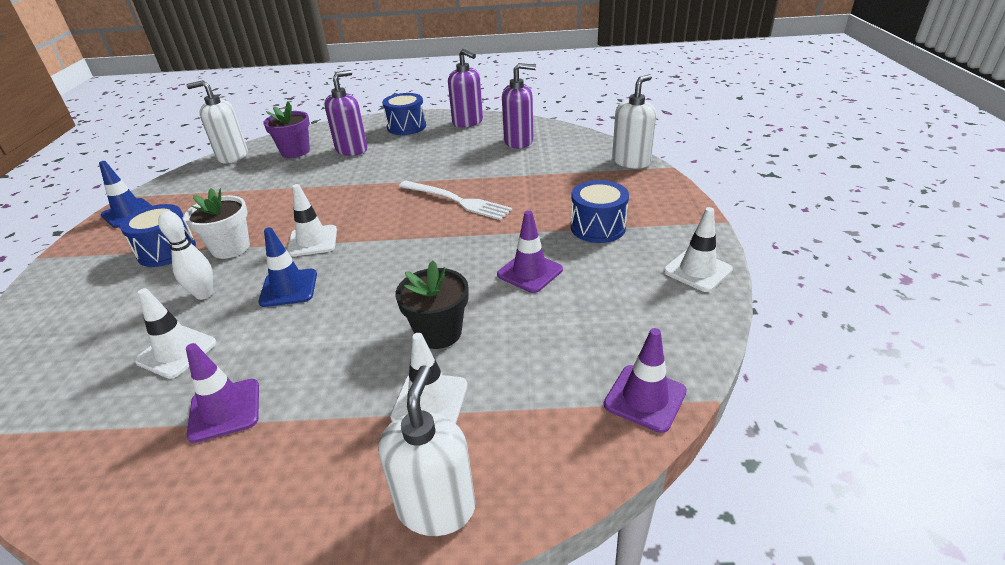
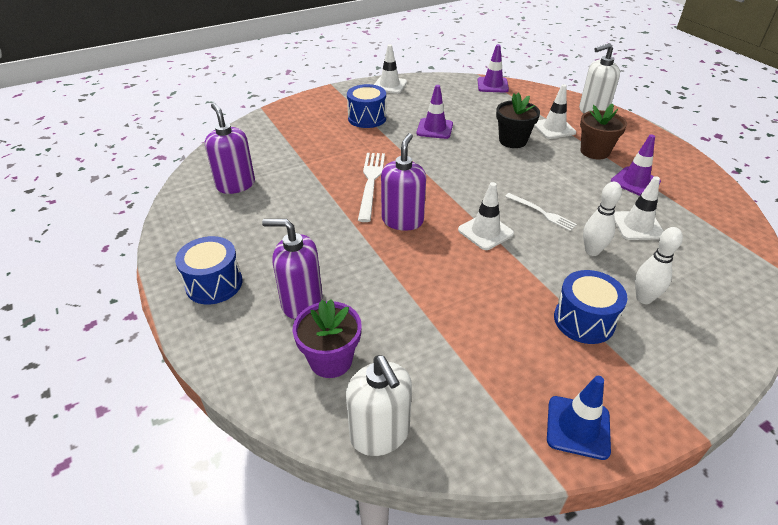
camera: 120 degrees left, 5 degrees up
white flower pot [184,188,250,259] -> none
blue traffic cone [258,227,317,307] -> white fork [505,193,577,231]
purple soap dispenser [448,49,483,127] -> purple soap dispenser moved to [381,133,426,231]
white soap dispenser [612,74,657,169] -> none
none -> brown flower pot [580,103,627,159]
none -> white bowling pin [635,227,683,304]

